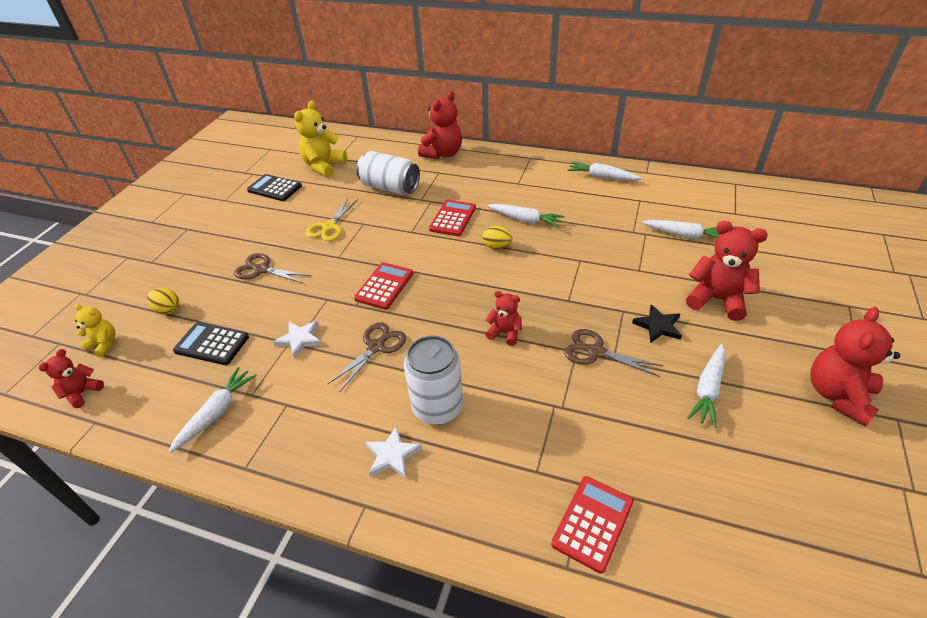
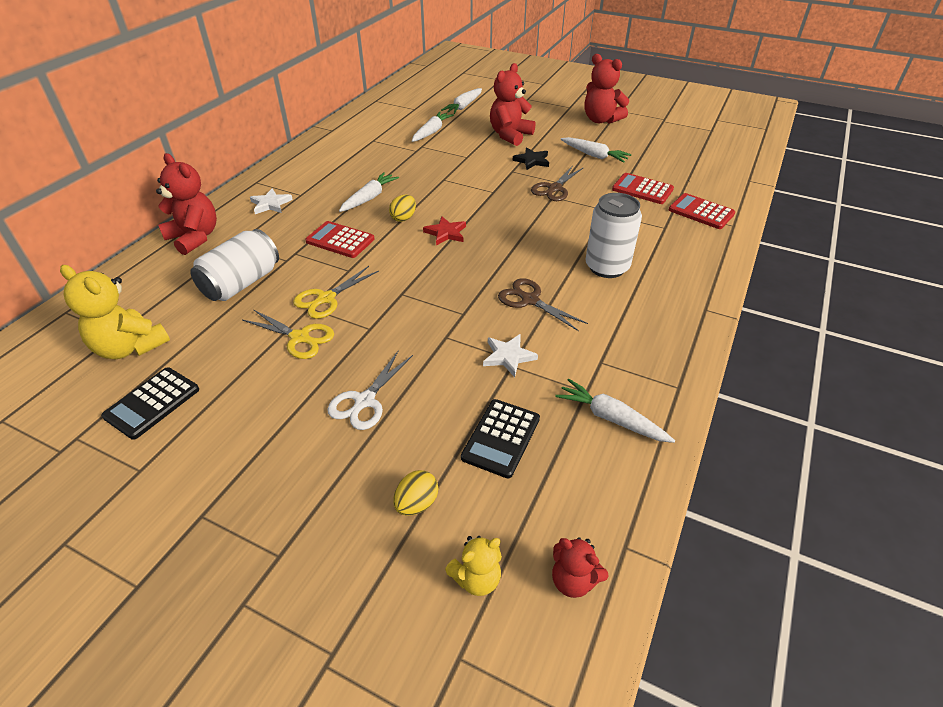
camera: 85 degrees left, 0 degrees up
yellow teddy bear [75,304,115,357] -> yellow teddy bear turned 150 degrees counterclockwise [445,536,502,596]
brown scissors [234,253,311,284] -> white scissors [327,350,413,430]
red calculator [354,262,413,310] -> red calculator moved to [612,173,674,204]
white star [365,426,422,478] -> white star moved to [250,188,293,214]
red teddy bear [485,291,522,346] -> none
white carrot [568,161,642,181] -> white carrot moved to [441,88,482,114]
none -> yellow scissors [293,266,379,319]
none -> red star [423,216,466,246]

